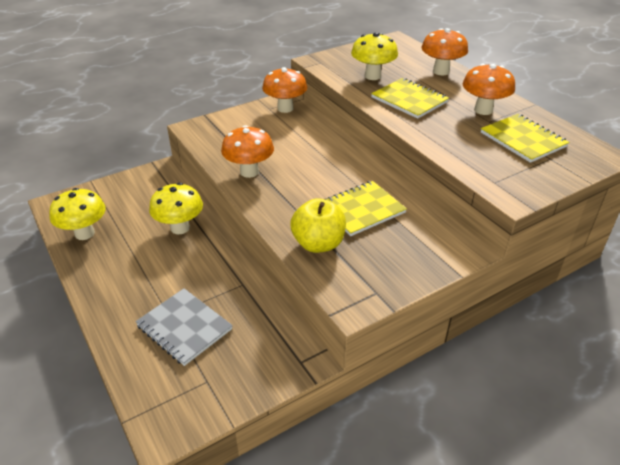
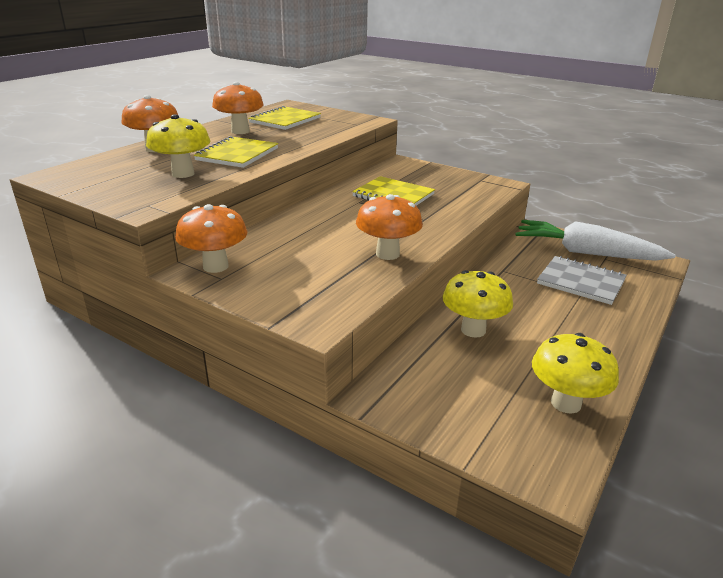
camera: 115 degrees left, 10 degrees down
grey notebook [135,288,233,366] -> grey notebook turned 75 degrees counterclockwise [537,256,627,305]
yellow apple [290,198,346,253] -> none
none -> white carrot [515,220,675,261]

